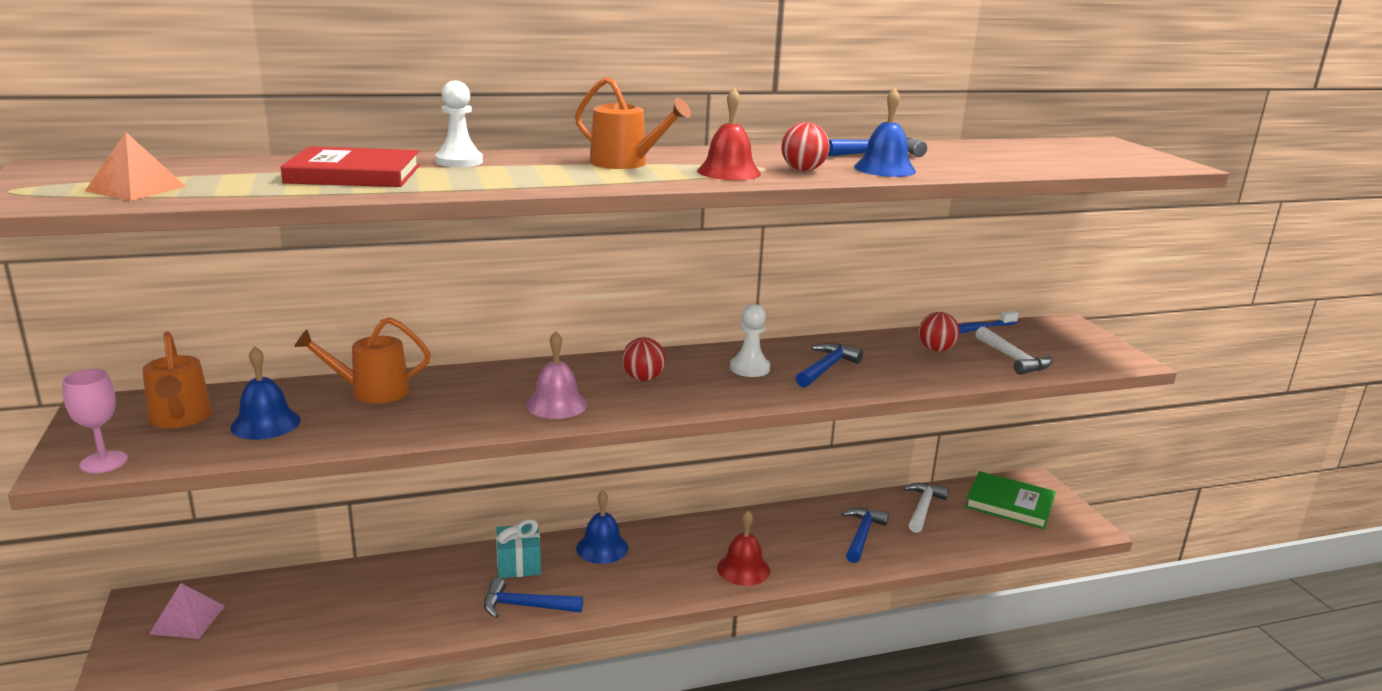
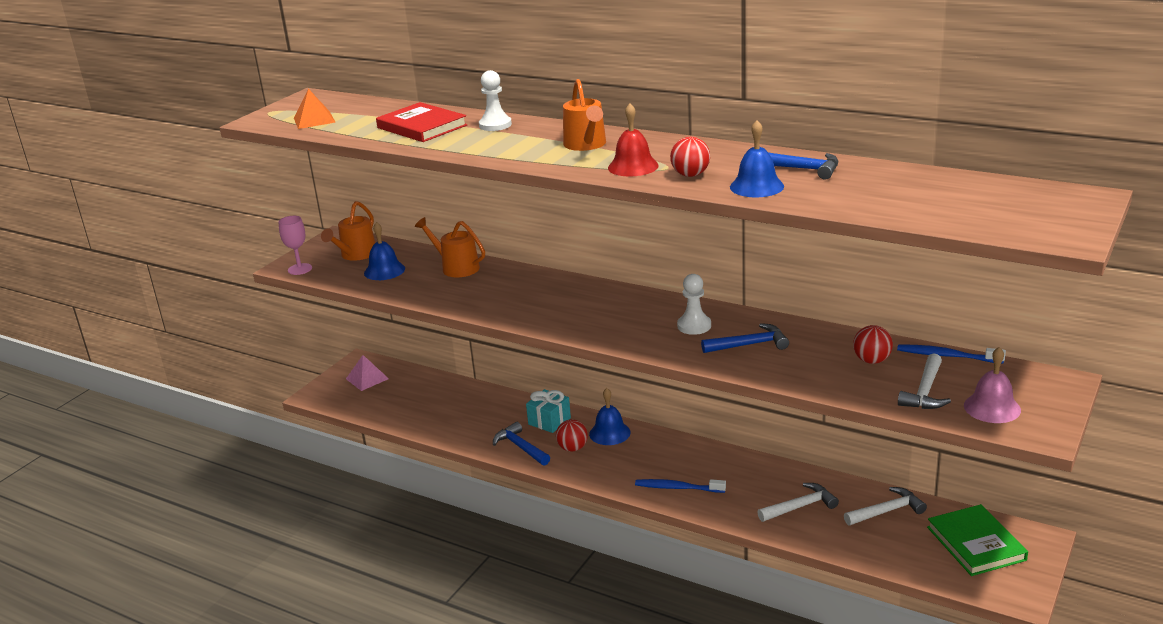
camera: 50 degrees right, 5 degrees up
pink bell [526,332,587,419] -> pink bell moved to [964,347,1021,423]
red ball [622,337,666,381] -> red ball moved to [556,419,588,452]
red bell [717,511,770,586] -> blue toothbrush [635,479,726,493]
blue hammer [842,508,889,563] -> white hammer [758,483,839,522]

